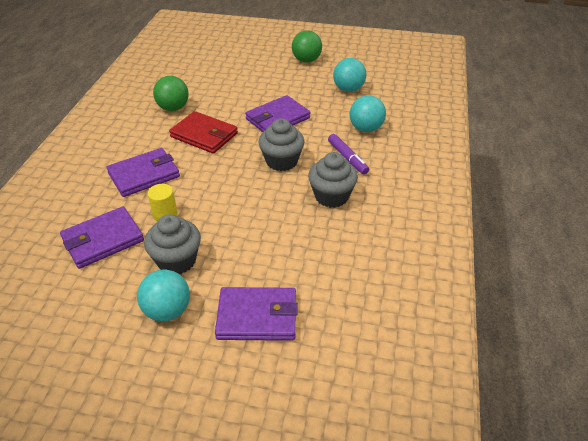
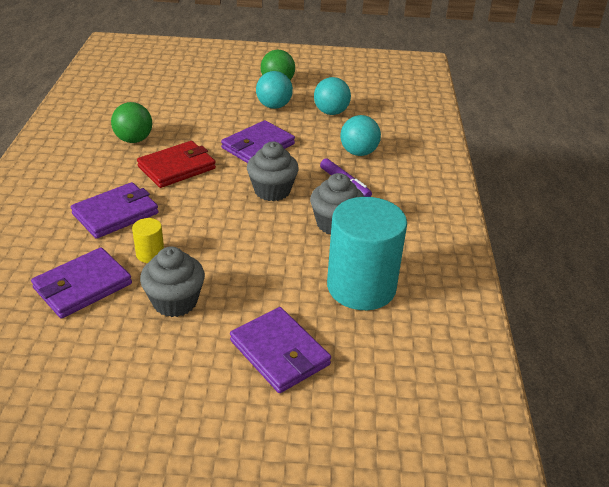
camera: 10 degrees left, 5 degrees down
turquoise ball [137,269,190,321] -> turquoise ball moved to [256,71,293,109]
red wallet [169,111,238,154] -> red wallet turned 60 degrees counterclockwise [137,141,216,188]
purple wallet [215,287,298,341] -> purple wallet turned 60 degrees clockwise [230,307,331,393]
none -> turquoise cylinder [327,197,407,310]

